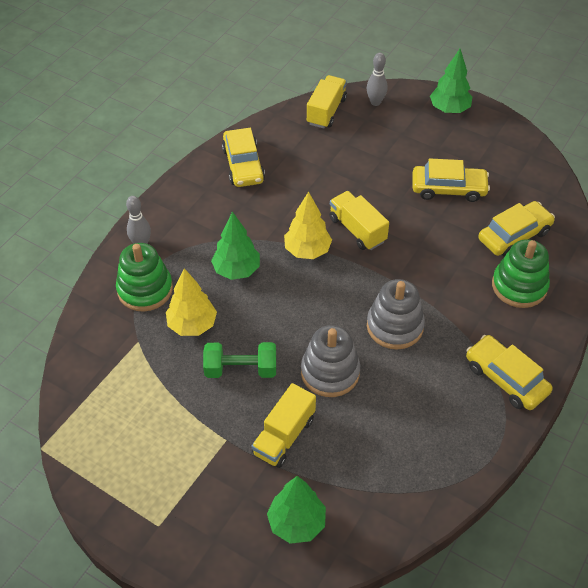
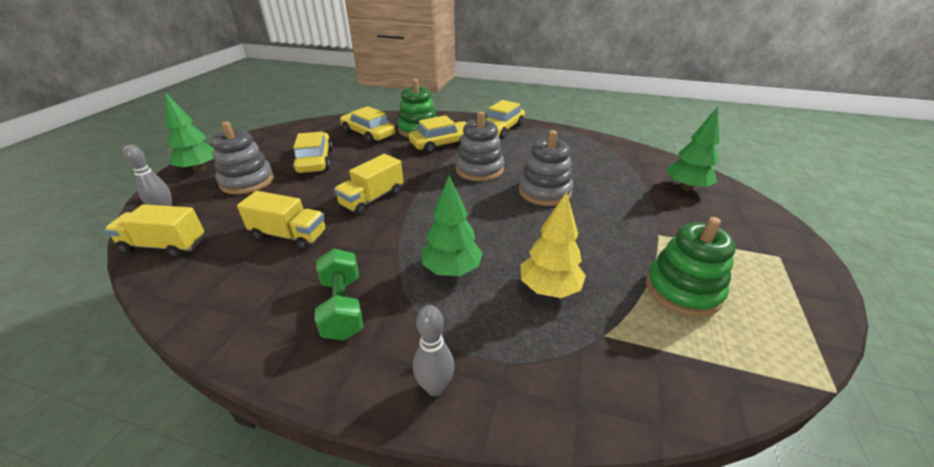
camera: 105 degrees left, 15 degrees down
green stacking toy [116,243,173,312] -> green stacking toy moved to [646,217,736,317]
green dumbbell [203,342,276,378] -> green dumbbell moved to [315,249,363,341]
yellow car [222,128,265,187] -> yellow car moved to [409,115,466,153]
yellow truck [252,383,316,468] -> yellow truck moved to [237,191,326,250]
yellow tree [284,191,332,259] -> none
none -> grey stacking toy [211,121,274,194]

